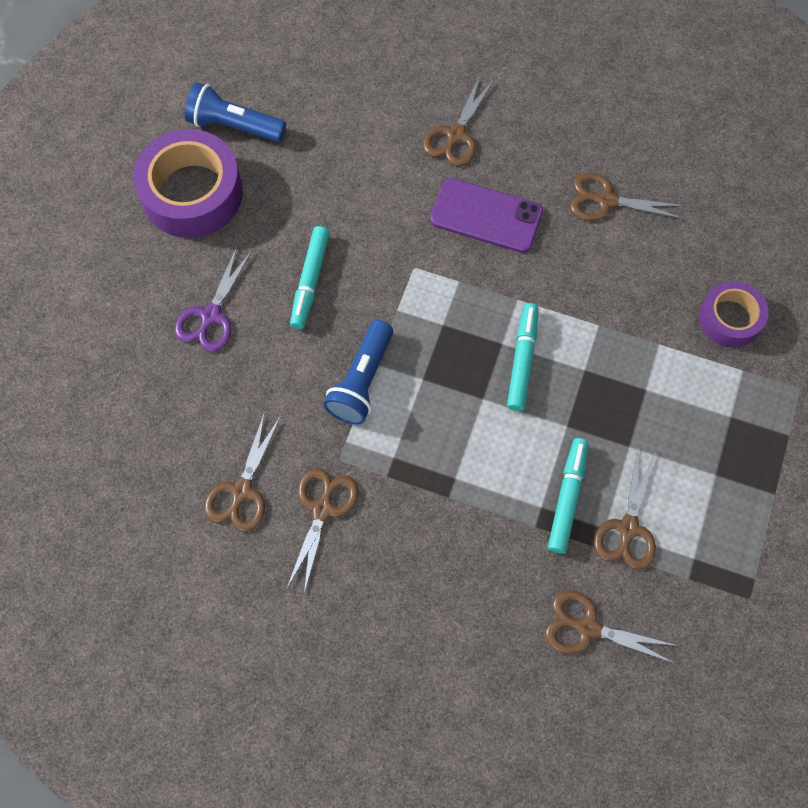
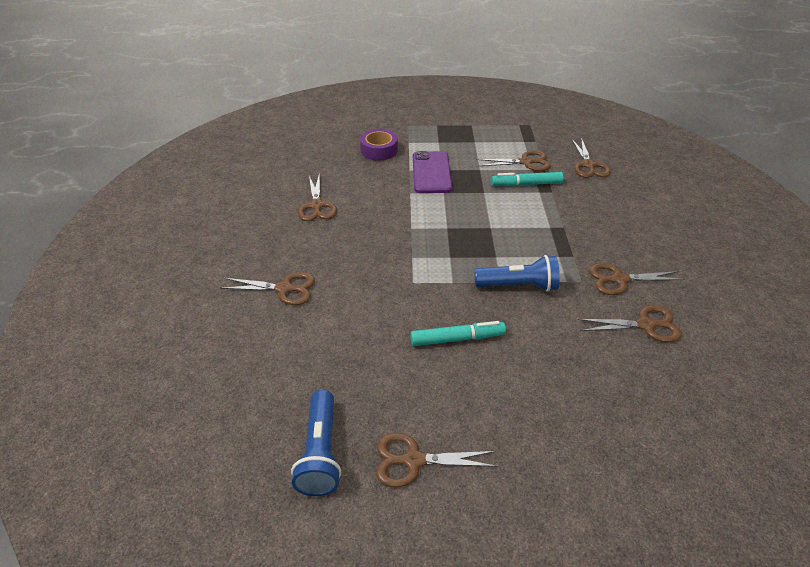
camera: 110 degrees left, 25 degrees down
purple tape [133,129,243,238] -> brown scissors [376,433,498,487]
purple scissors [175,247,252,352] -> none
purple phone [430,178,543,253] -> purple phone moved to [413,151,452,193]
turquoise marker [507,303,539,411] -> none

